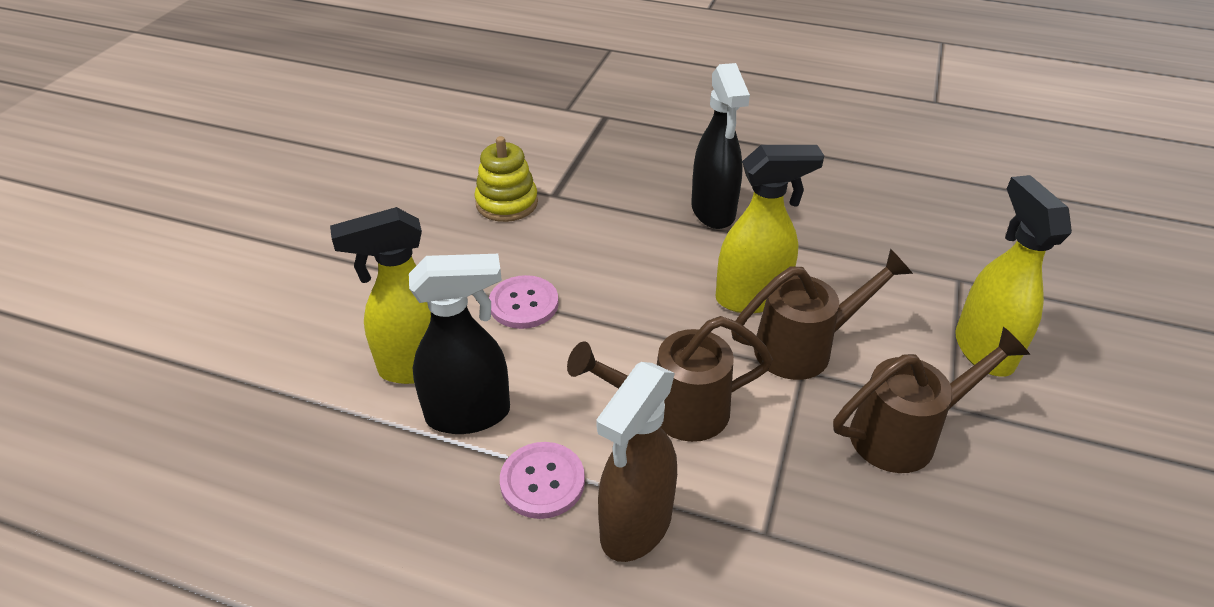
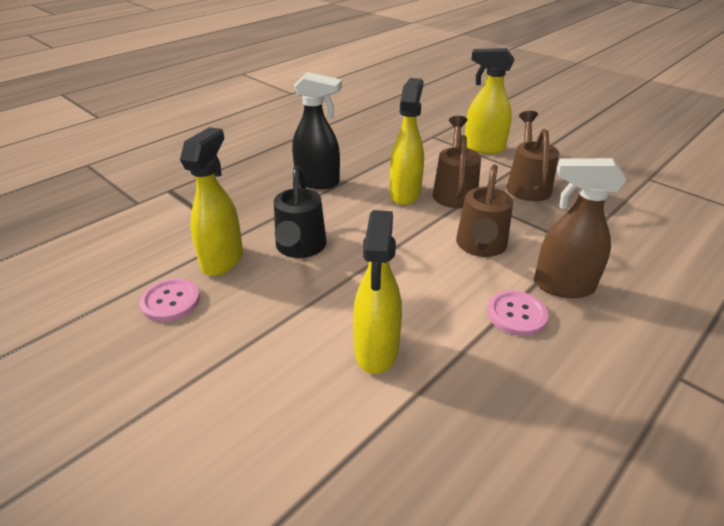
camera: 65 degrees left, 5 degrees down
black spray bottle [409,254,510,434] -> none
yellow stacking toy [474,136,538,222] -> yellow spray bottle [180,127,243,276]
pink button [489,275,559,329] -> pink button moved to [139,278,200,322]
brown spray bottle [596,362,677,562] -> brown spray bottle turned 135 degrees clockwise [534,158,626,298]
none -> black watering can [274,165,327,258]

